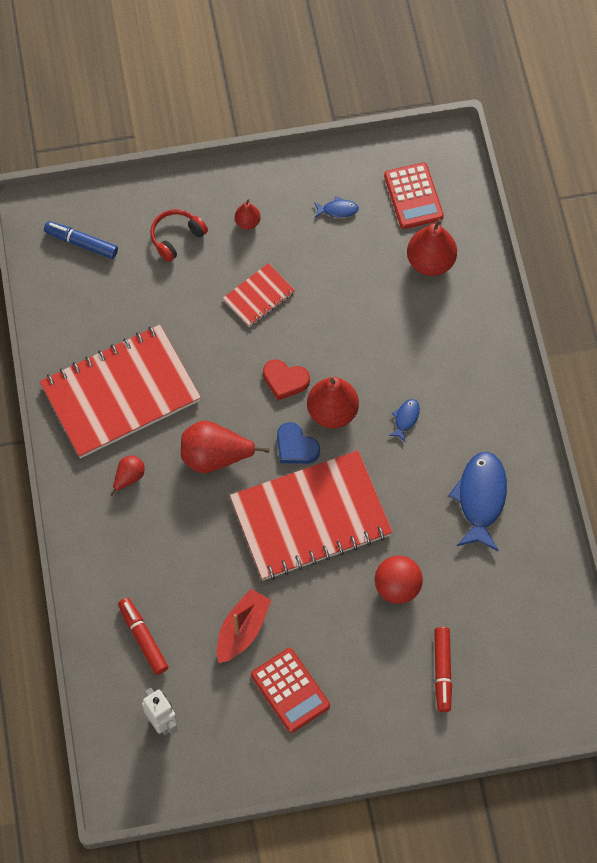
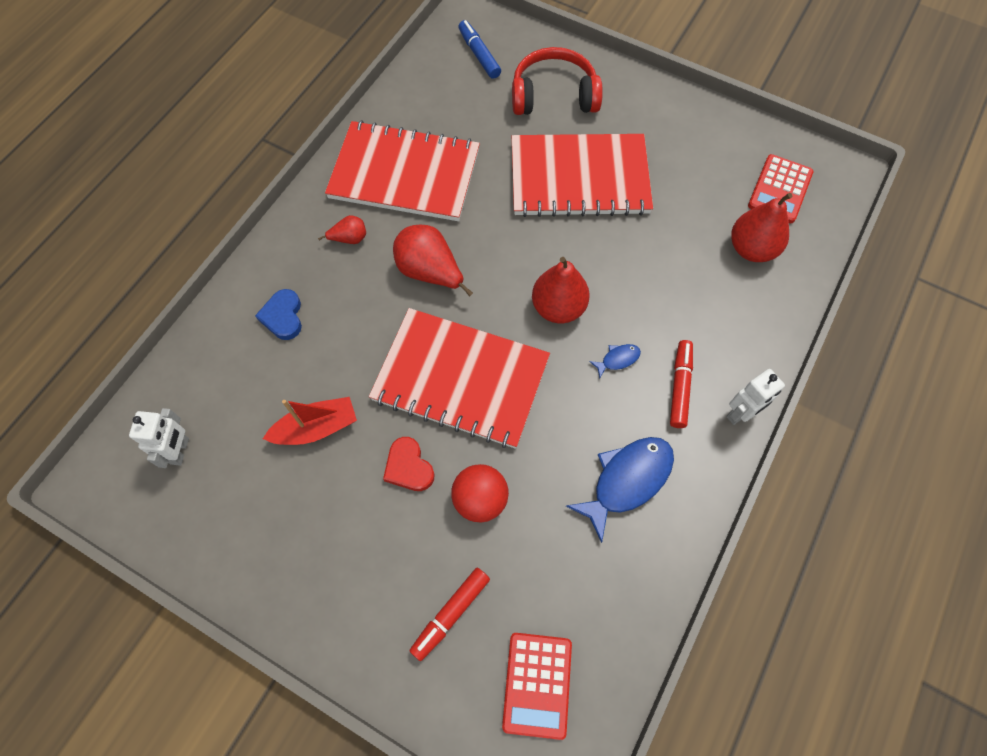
camera: 40 degrees right, 0 degrees up
red marker [118,598,169,675] -> red marker moved to [670,340,693,428]
red headphones [150,209,208,262] -> red headphones [512,47,603,115], size x1.67
red notebook [223,263,295,327] -> red notebook [512,134,653,217], size x2.18
red pear [235,199,261,229] -> none
red calculator [251,648,330,733] -> red calculator moved to [502,633,572,740]
red heart [263,359,310,401] -> red heart moved to [383,437,435,491]
blue heart [277,422,320,464] -> blue heart moved to [255,289,302,340]
blue fish [314,196,359,218] -> none
none -> white robot [726,369,785,425]

